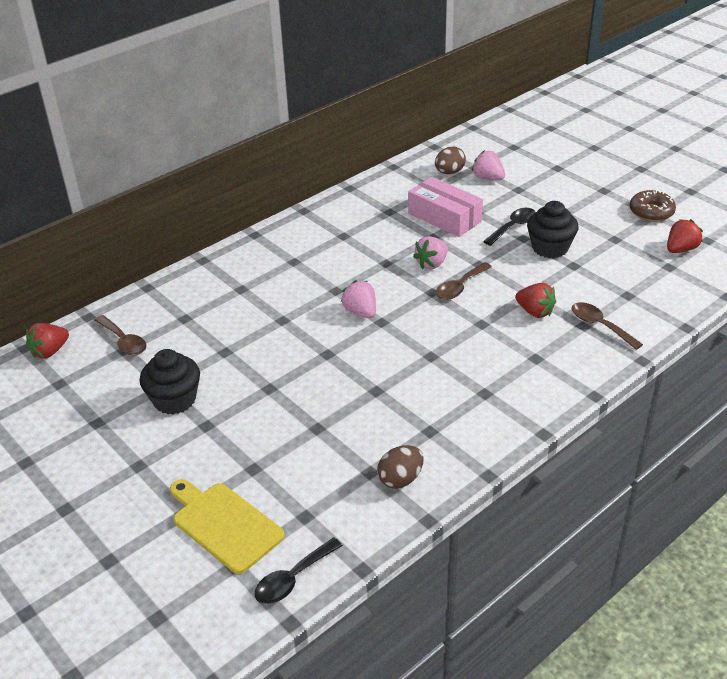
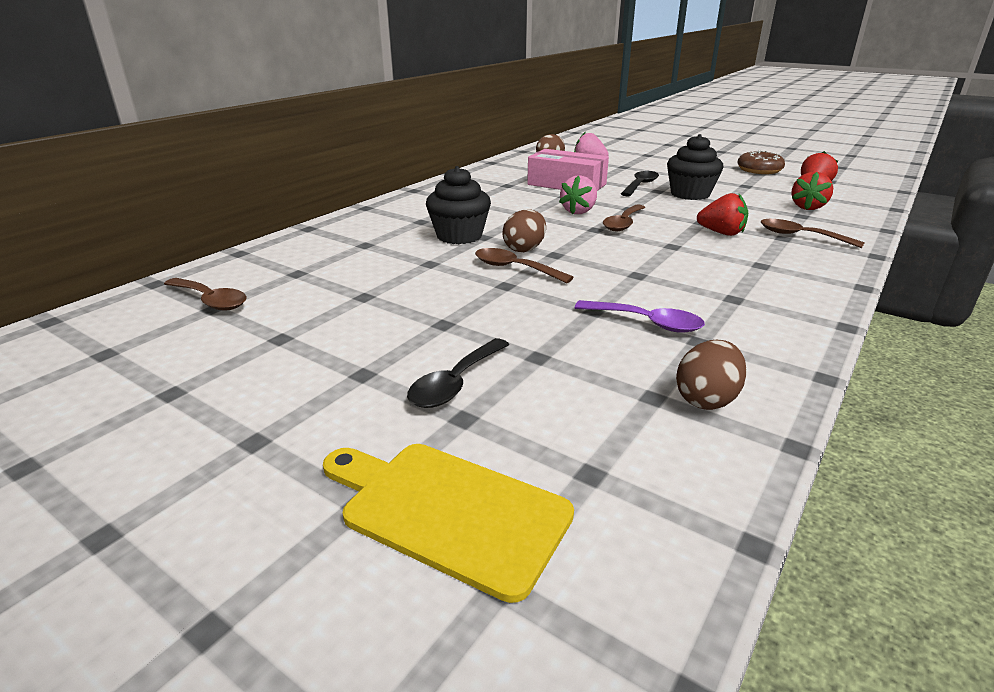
camera: 15 degrees left, 10 degrees down
red strawberry [26,323,69,358] -> red strawberry moved to [791,172,833,210]
black cupcake [140,349,200,415] -> black cupcake moved to [426,166,491,244]
black spoon [254,537,343,604] -> black spoon moved to [407,338,509,408]
pink strawberry [341,280,376,318] -> brown egg [502,209,546,252]
none -> brown spoon [475,248,574,283]
none -> purple spoon [575,300,705,333]

